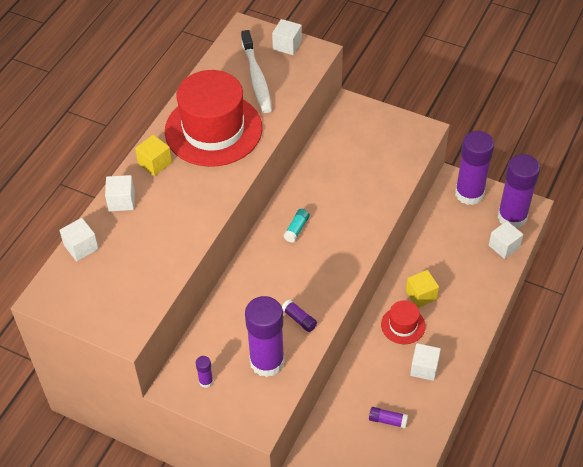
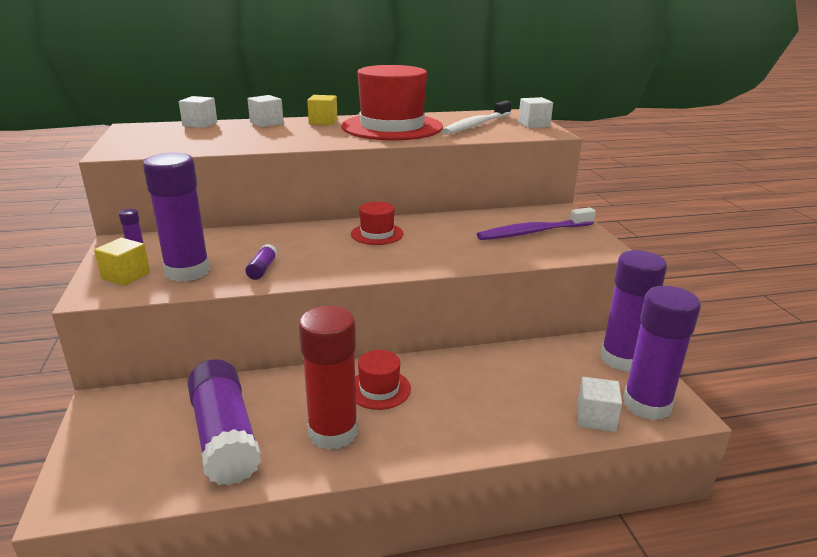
camera: 50 degrees right, 25 degrees down
turquoise glue stick [283,209,310,243] -> red hat [351,202,404,245]
purple glue stick [369,407,408,428] -> purple glue stick [187,359,261,486], size x2.45
yellow cube [406,270,439,308] -> yellow cube moved to [94,238,150,286]
white cube [410,343,441,381] -> red glue stick [299,306,358,450]
none -> purple toothbrush [477,207,596,240]

